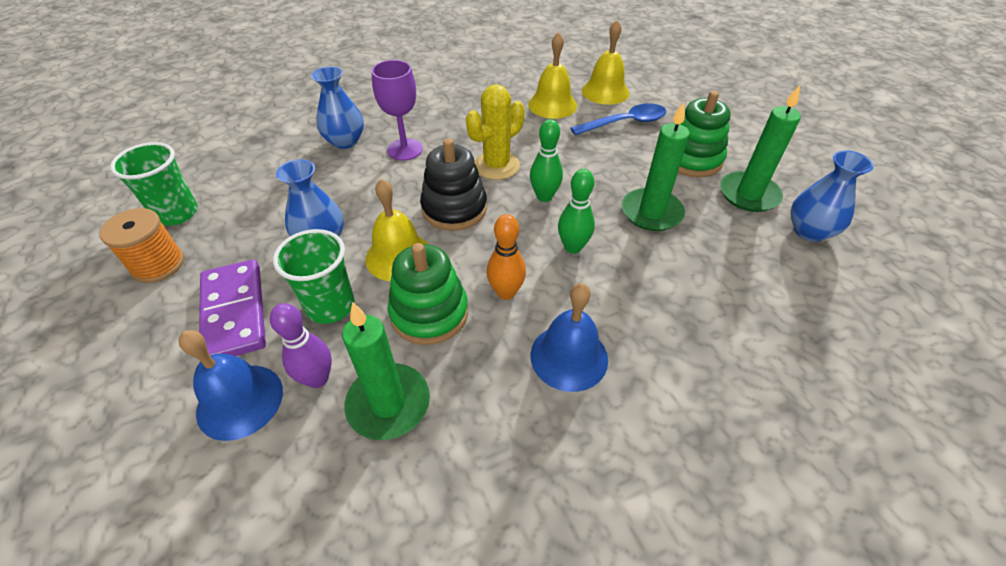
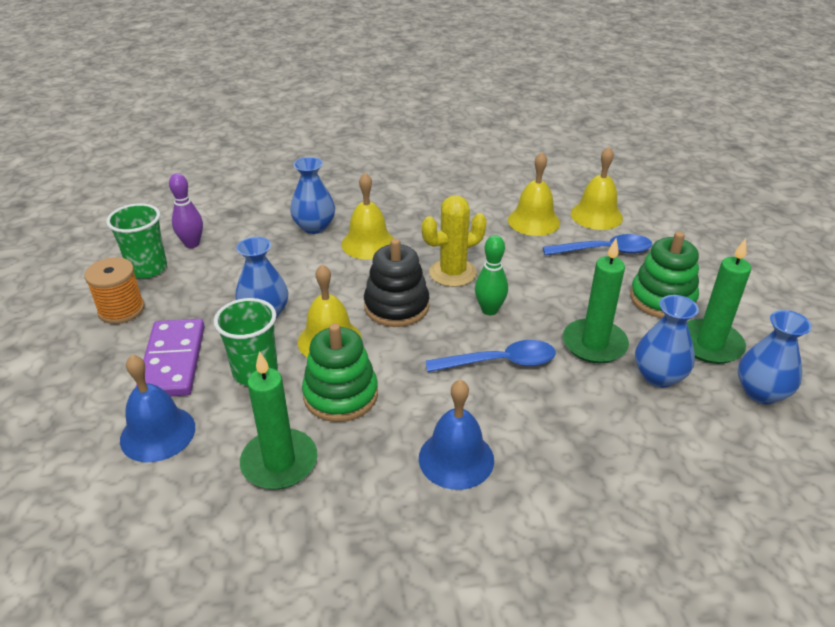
camera: 15 degrees right, 10 degrees down
purple bowling pin [270,303,332,388] -> purple bowling pin moved to [169,173,203,248]
purple goblet [371,60,423,161] -> yellow bell [342,173,394,260]
orange bowling pin [487,214,526,300] -> none
green bowling pin [558,169,595,254] -> blue spoon [425,340,556,372]
none -> blue vase [635,295,699,388]

